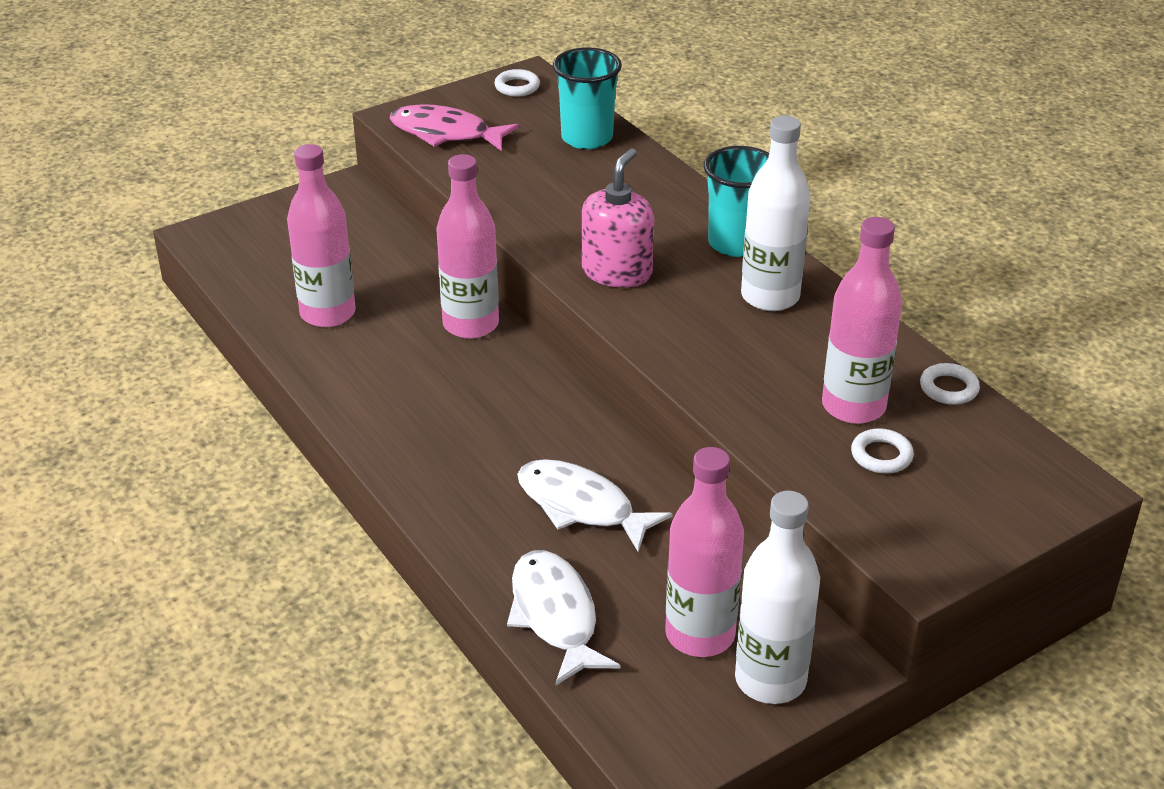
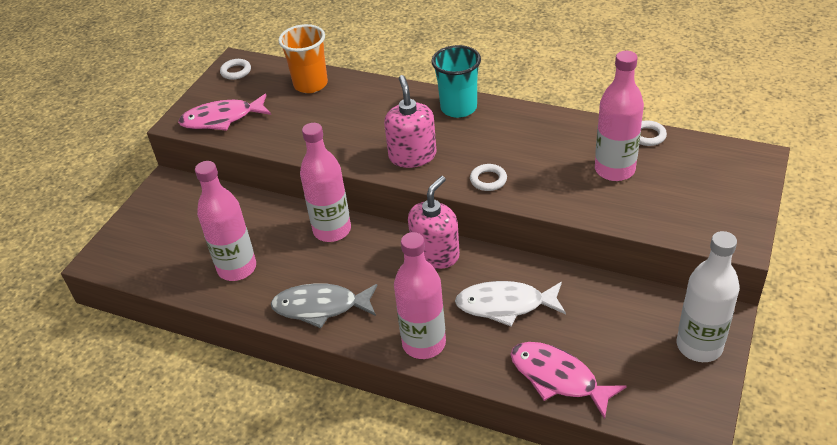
camera: 30 degrees left, 5 degrees up
white fish [507,550,621,686] -> pink fish [511,342,627,419]
turquoise cup [553,47,622,149] -> orange cup [278,24,328,93]
pink bottle [666,447,744,657] -> pink bottle moved to [394,232,446,359]
white bottle [741,115,811,311] -> none
white ring [851,428,914,474] -> white ring moved to [470,164,507,191]
none -> grey fish [271,283,377,328]
none -> pink soap dispenser [408,176,460,269]

